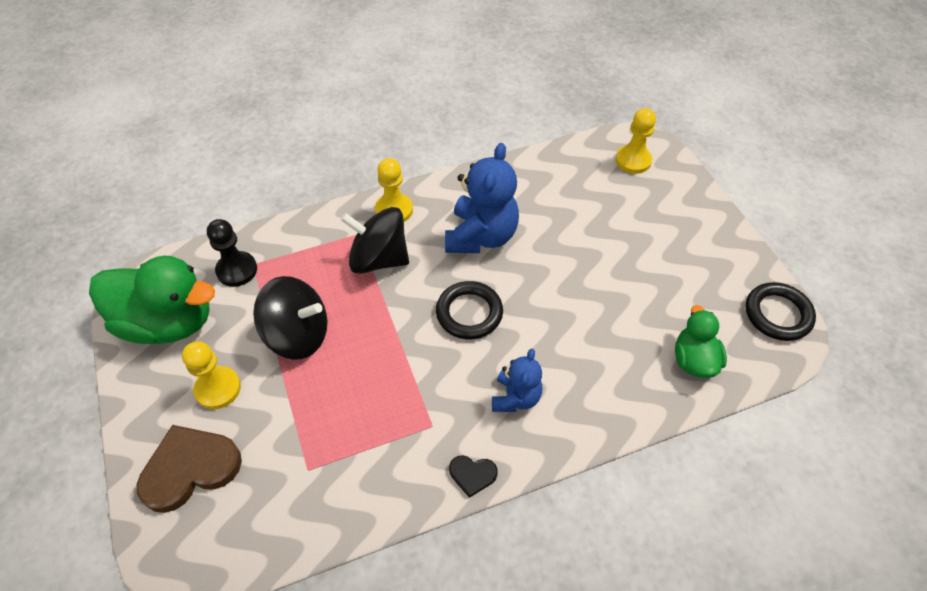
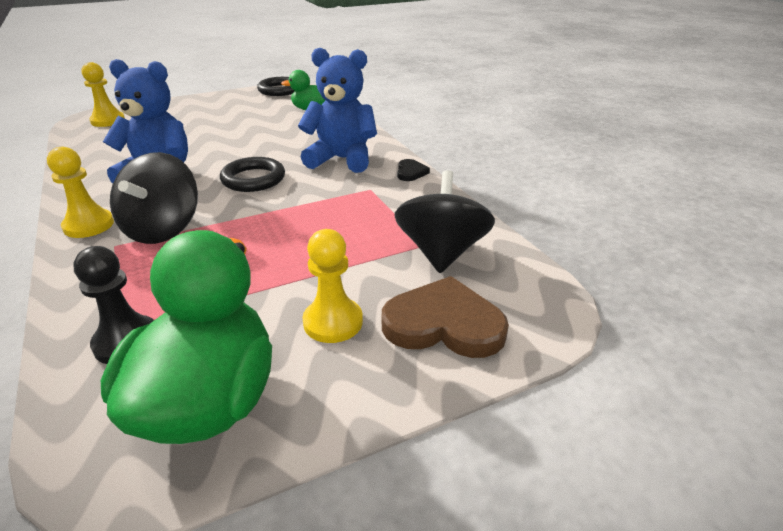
camera: 95 degrees left, 20 degrees down
brown heart [136,425,242,513] -> brown heart turned 135 degrees clockwise [382,276,509,358]
black spinning top [253,276,328,360] -> black spinning top moved to [395,170,495,273]
blue teddy bear [492,348,542,412] -> blue teddy bear [298,48,377,173], size x1.71

